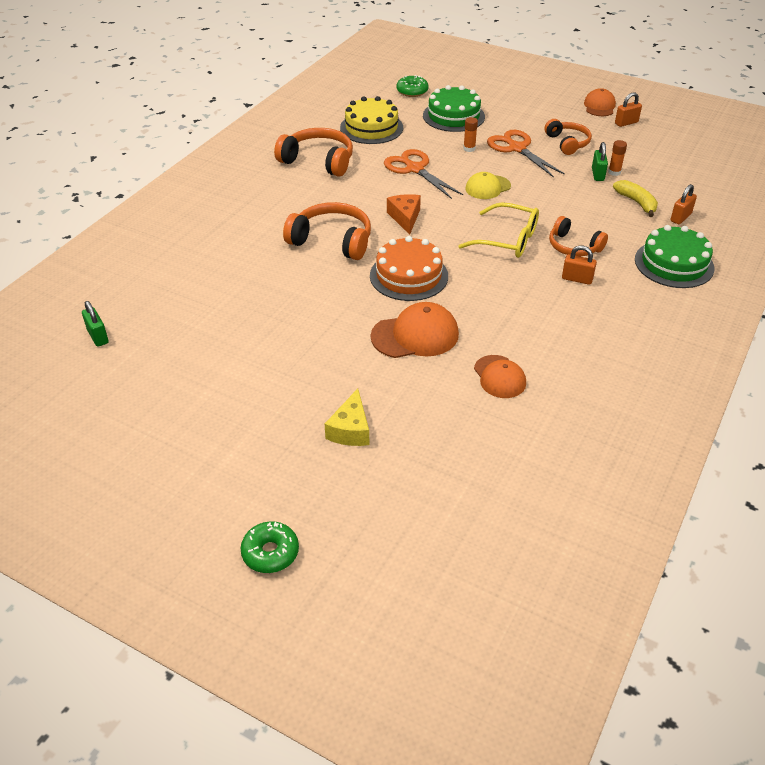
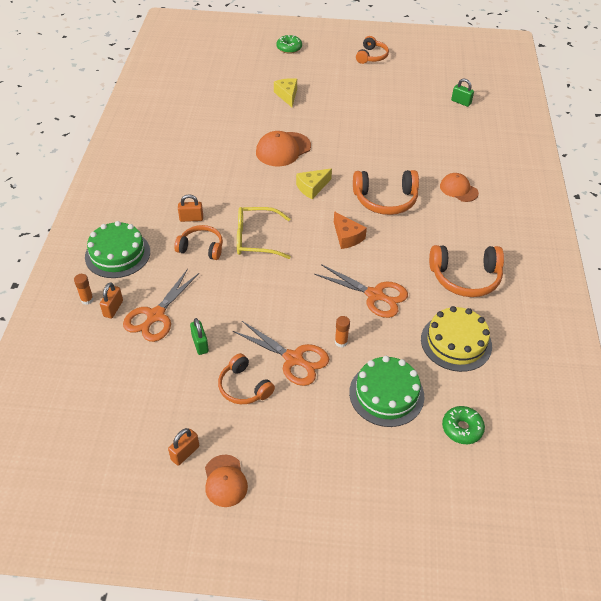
camera: 155 degrees right, 5 degrees up
orange cake [370,236,448,301] -> yellow cheese [296,168,332,199]
yellow cap [465,172,511,199] -> none
orange cap [474,355,526,398] -> orange cap moved to [440,173,479,202]
orange glue stick [608,140,627,176] -> orange glue stick moved to [74,274,94,305]
yellow banana [613,180,658,217] -> orange scissors [123,269,199,342]
none -> orange headphones [356,36,389,64]

